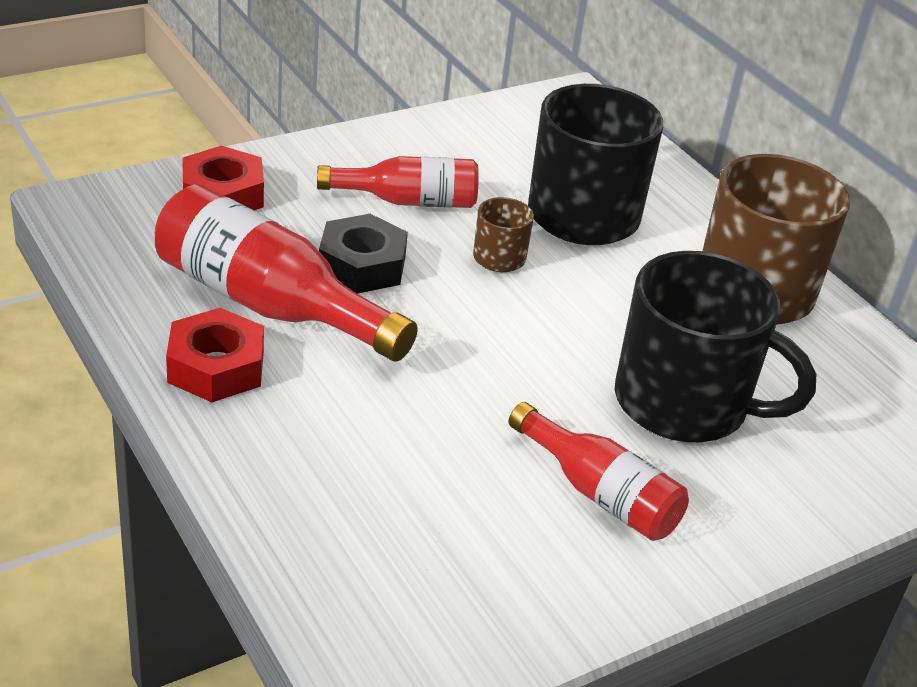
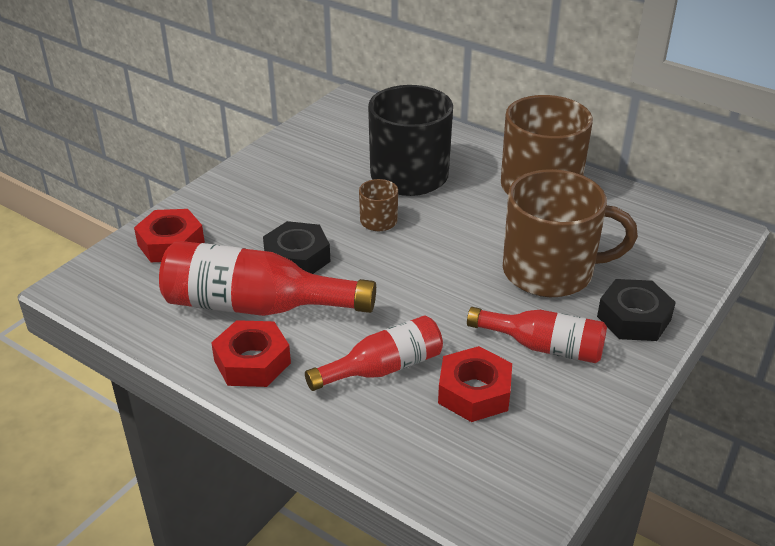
camera: 20 degrees left, 0 degrees up
red bottle [317,156,479,208] -> red bottle moved to [305,316,443,391]
black mug [615,251,816,442] -> brown mug [503,169,638,297]
none -> red nut [438,346,512,422]
none -> black nut [597,279,676,341]

